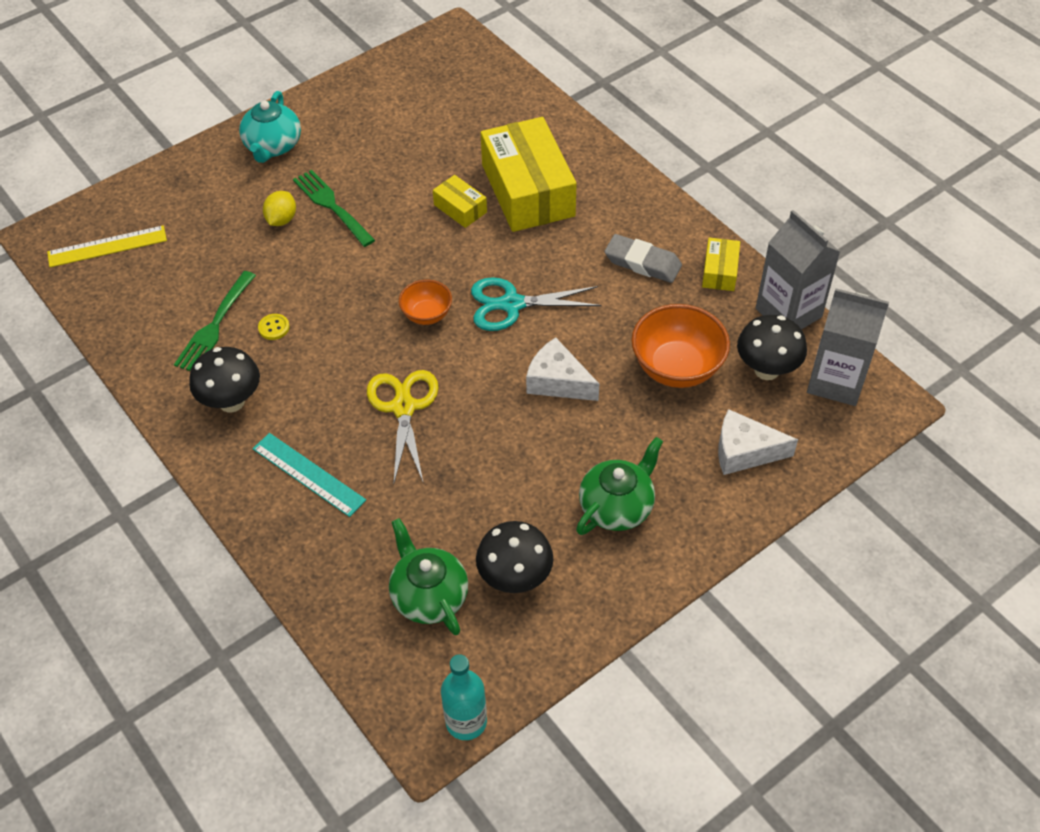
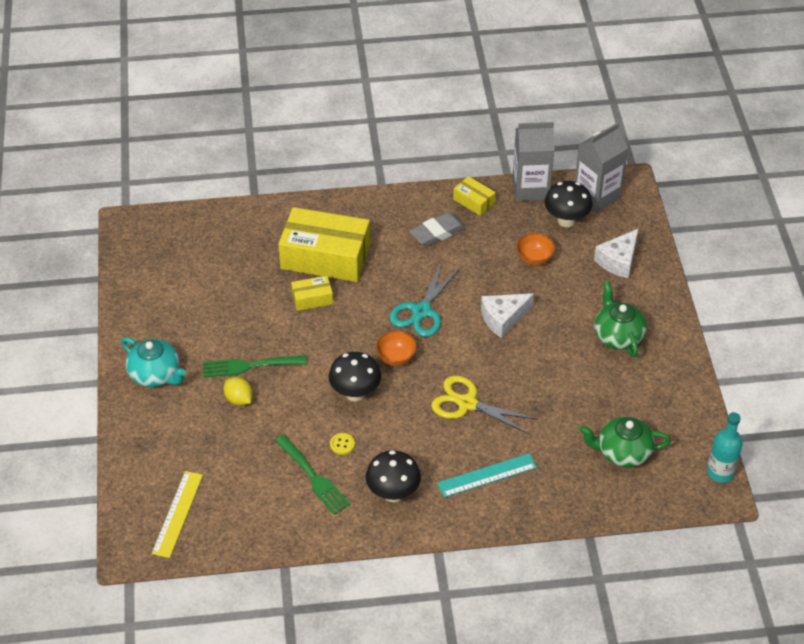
camera: 60 degrees left, 5 degrees down
black mushroom [476,521,553,593] -> black mushroom moved to [329,352,381,402]
orange bowl [631,304,730,388] -> orange bowl [516,233,556,266], size x0.57

